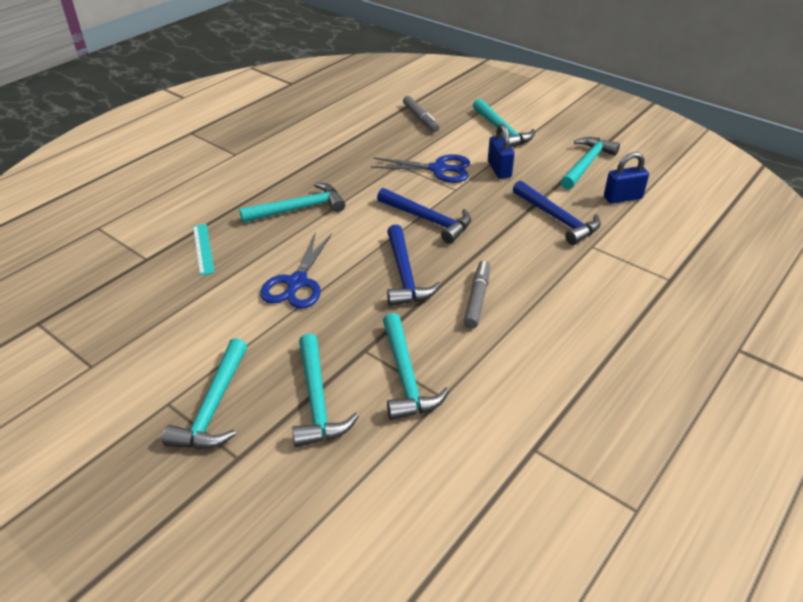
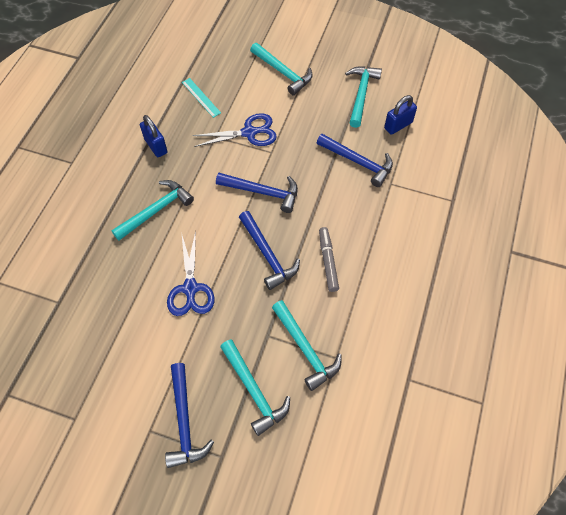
camera: 20 degrees left, 20 degrees up
turquoise hammer [162,338,247,449] -> blue hammer [165,363,214,468]
turquoise ruler [193,224,215,276] -> turquoise ruler moved to [182,78,221,118]
grey marker [403,96,440,132] -> none
blue padlock [488,124,515,179] -> blue padlock moved to [140,115,167,157]

